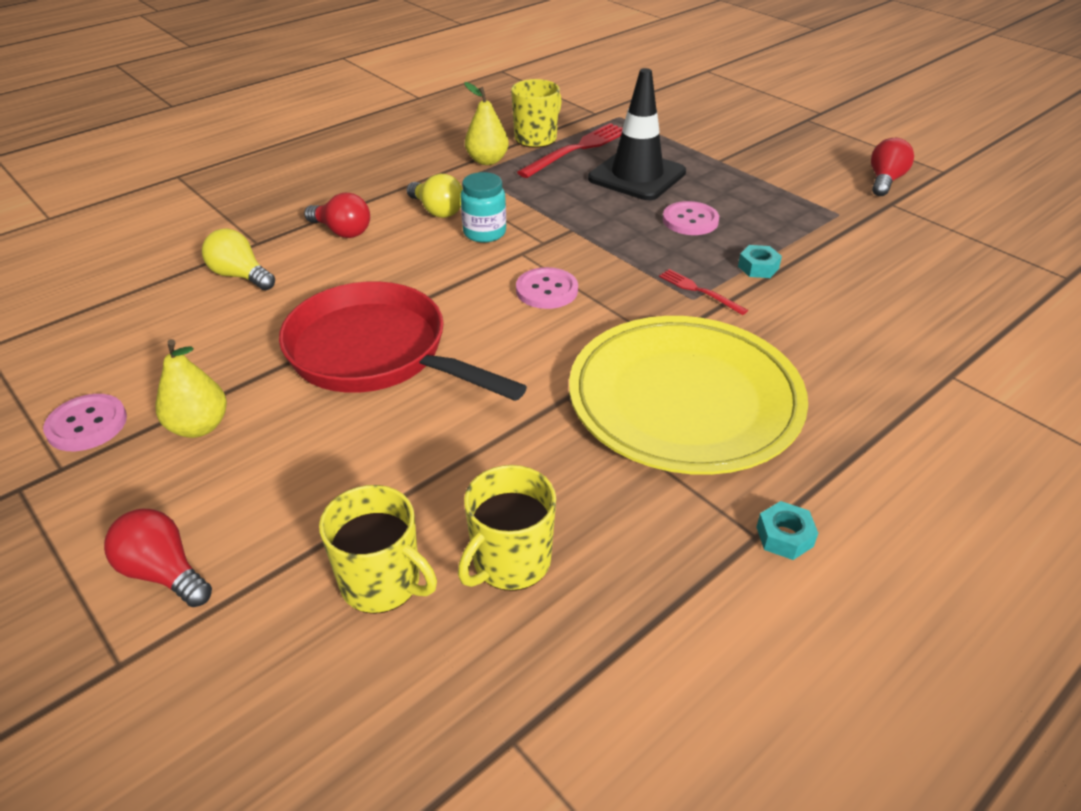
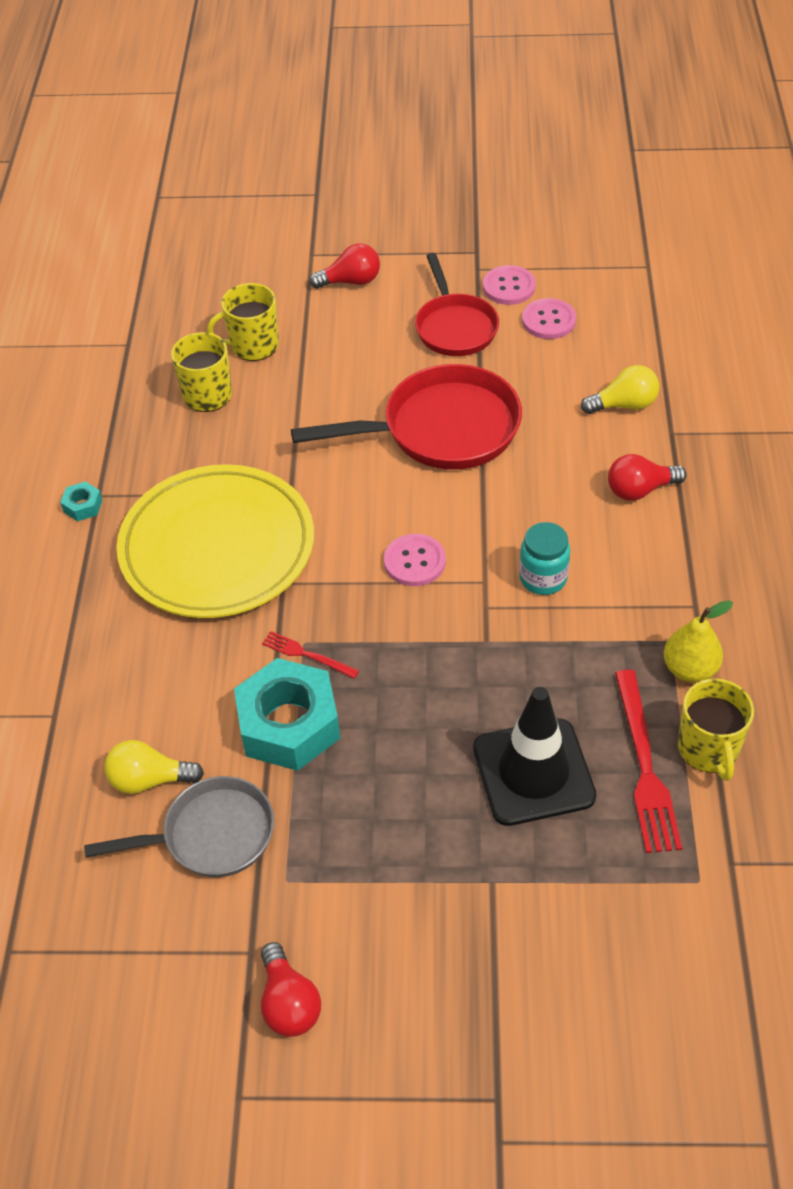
camera: 135 degrees right, 10 degrees up
yellow pear [156,339,227,438] -> red pan [415,253,499,356]
yellow light bulb [406,174,463,218] -> yellow light bulb moved to [104,740,204,794]
red fork [659,269,748,315] -> red fork turned 150 degrees counterclockwise [262,631,359,679]
pink button [663,201,719,235] -> pink button moved to [522,298,576,339]
turquoise nut [738,245,782,278] -> turquoise nut [234,658,340,771], size x2.40
none -> grey pan [84,776,274,877]

